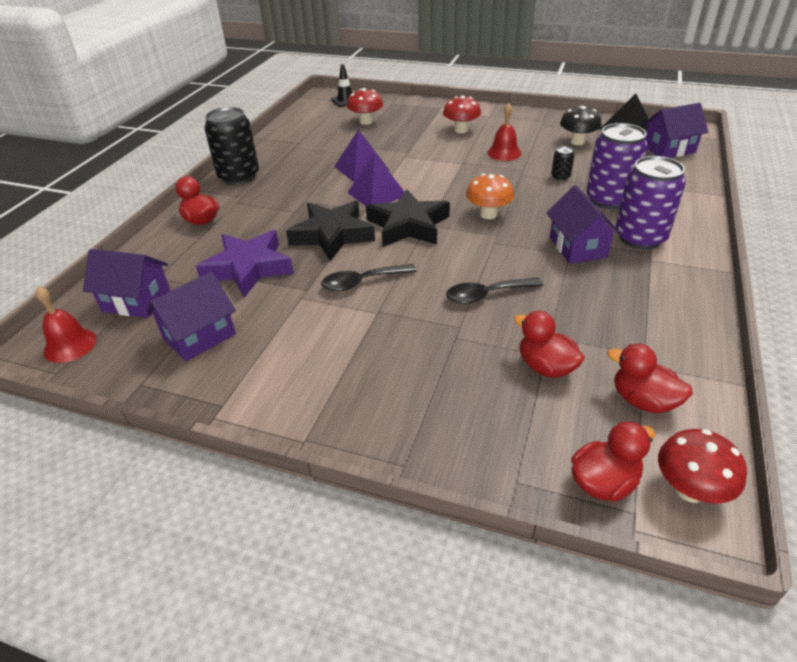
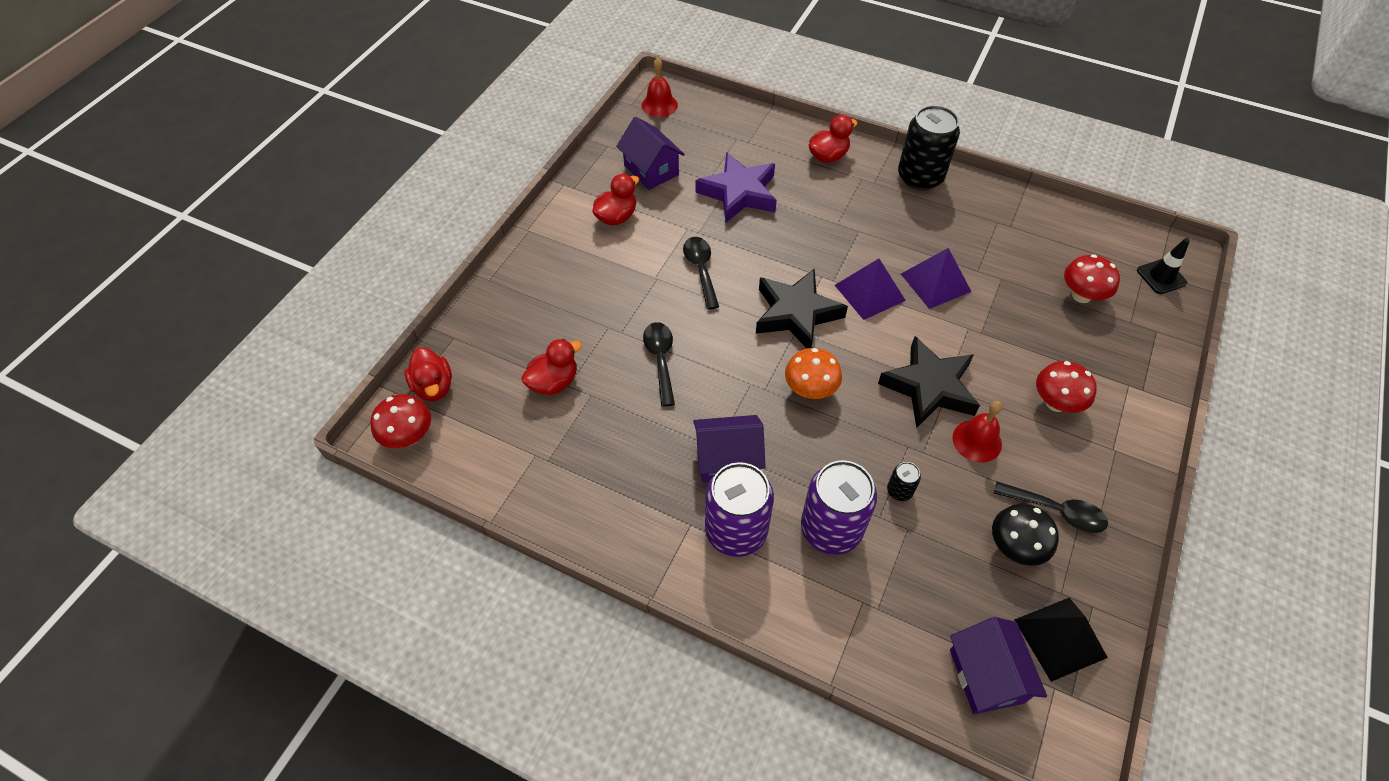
camera: 95 degrees right, 15 degrees up
purple house [83,249,170,318] -> none
black star [286,201,375,261] -> black star moved to [878,336,980,428]
red duck [607,344,693,413] -> red duck moved to [592,174,639,225]
none -> black spoon [993,482,1108,533]

